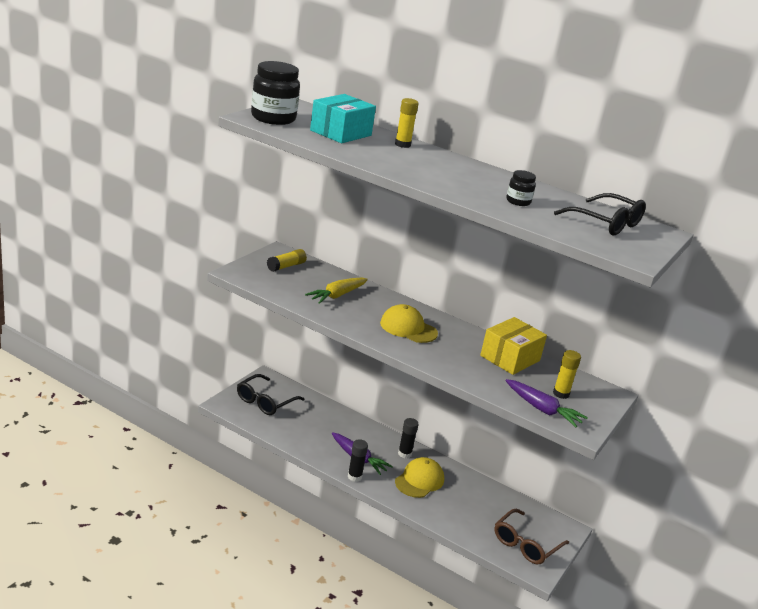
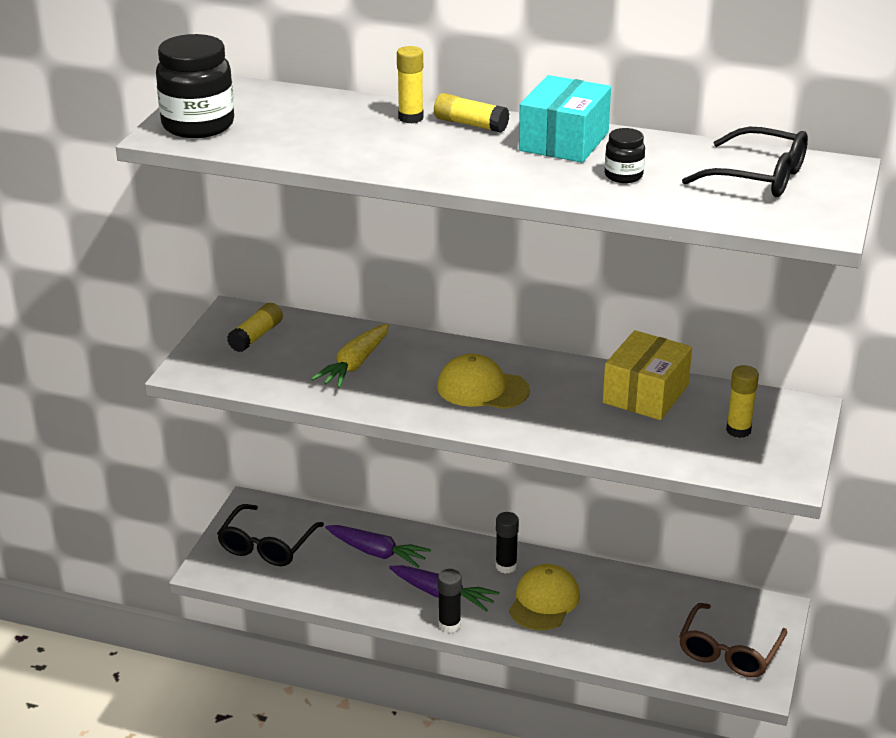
camera: 10 degrees left, 5 degrees up
turquoise box [310,94,376,143] -> turquoise box moved to [519,75,611,163]
purple carrot [506,379,588,427] -> purple carrot moved to [325,525,431,568]
none -> yellow glue stick [434,93,509,133]

